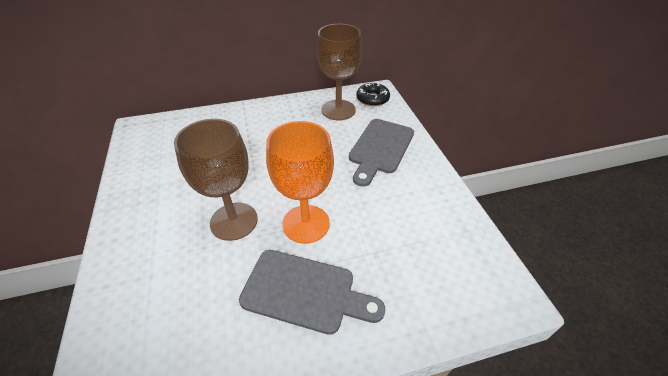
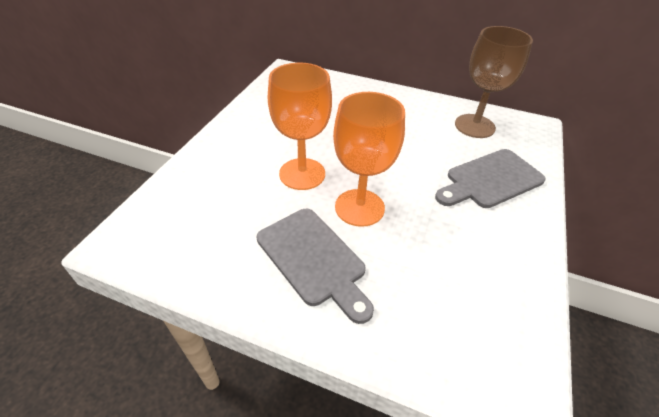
camera: 35 degrees right, 0 degrees up
brown goblet [174,119,258,241] -> orange goblet [268,63,332,190]
black donut [356,83,390,106] -> none

